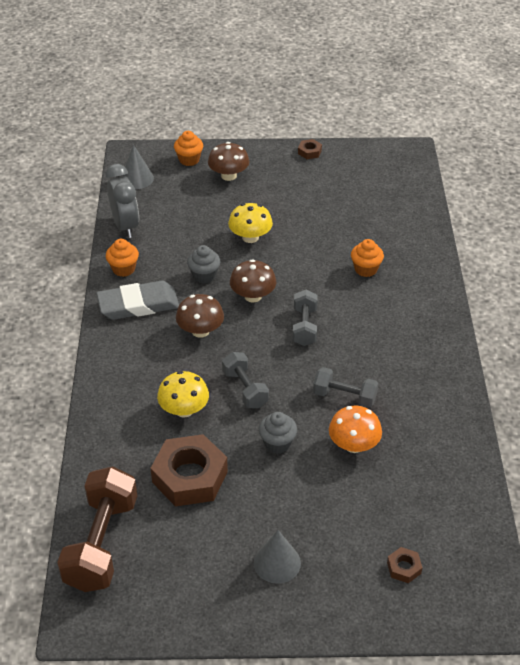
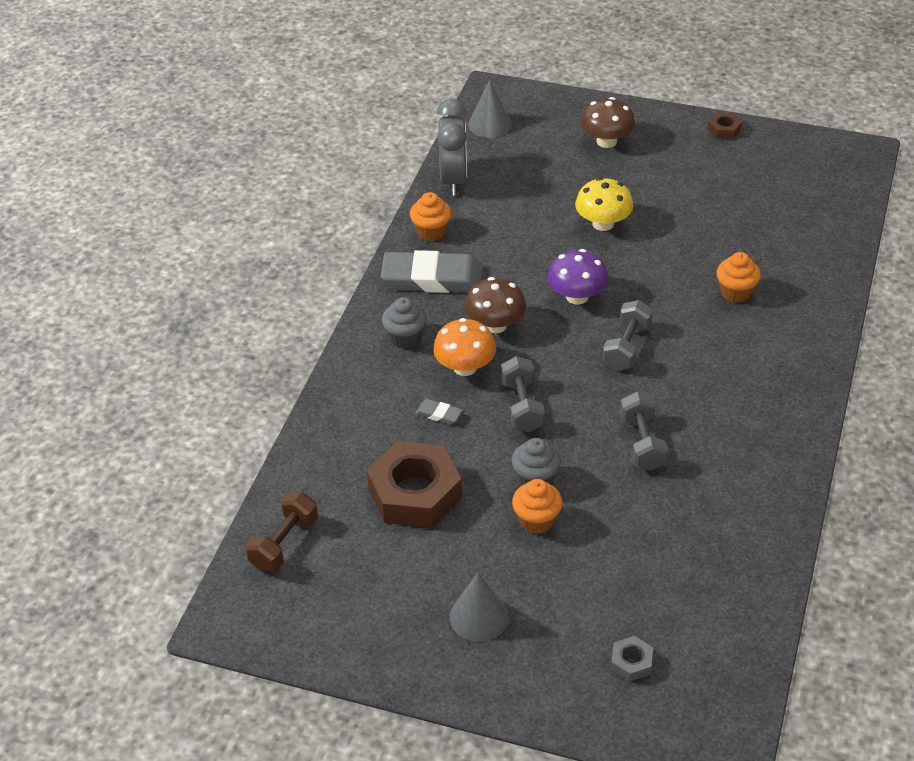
camera: 20 degrees right, 0 degrees up
brown dumbbell [57,466,137,592] -> brown dumbbell [246,492,318,571], size x0.58
yellow mushroom [157,371,209,418] -> grey eraser [415,399,462,425]
orange cupcake [174,131,203,166] -> orange cupcake moved to [512,479,563,534]
grey cupcake [187,245,220,283] -> grey cupcake moved to [382,297,427,349]
brown mushroom [230,259,276,303] -> purple mushroom [548,249,608,305]
grey dumbbell [313,367,378,408] -> grey dumbbell turned 45 degrees clockwise [620,391,668,471]
orange mushroom [329,406,382,453] -> orange mushroom moved to [433,318,496,376]
brown nut [387,547,422,583] -> grey nut [611,636,653,682]

